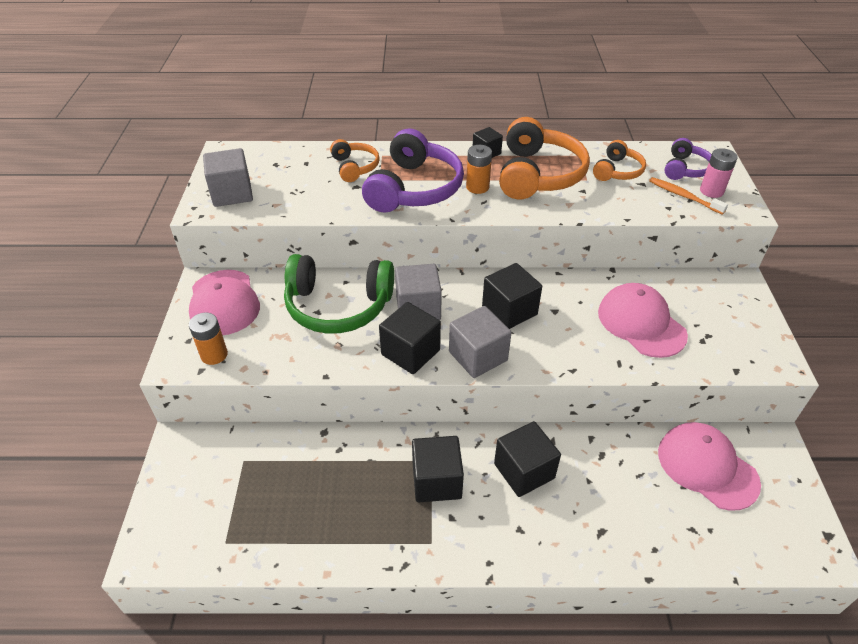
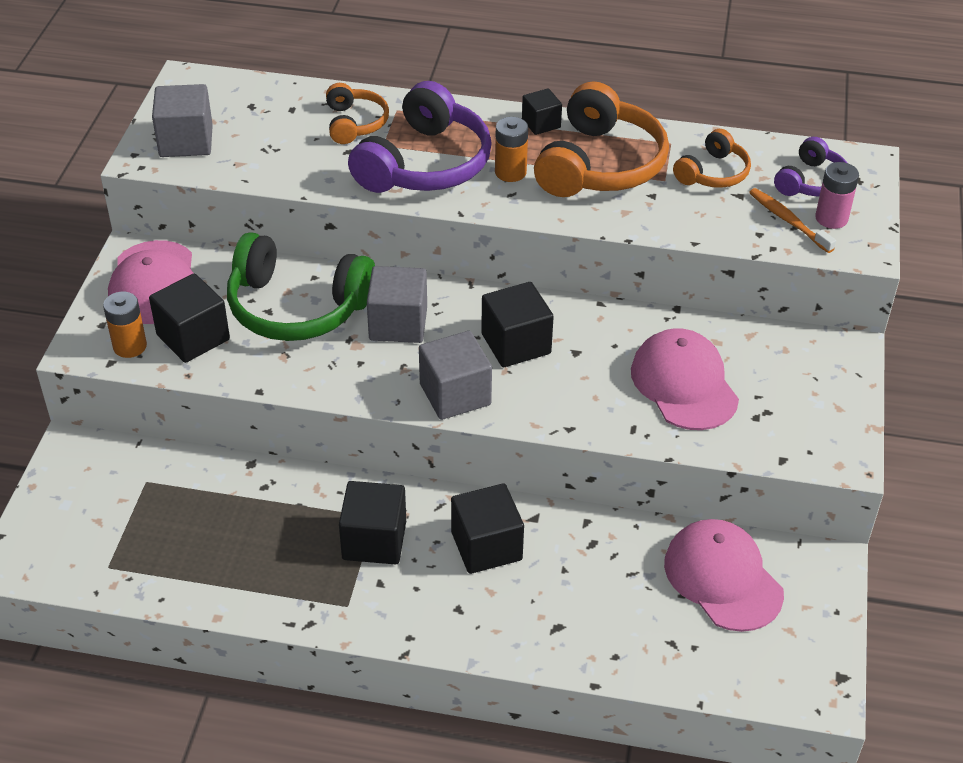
camera: 10 degrees right, 0 degrees up
black cube [379,302,441,374] -> black cube moved to [149,273,230,363]

